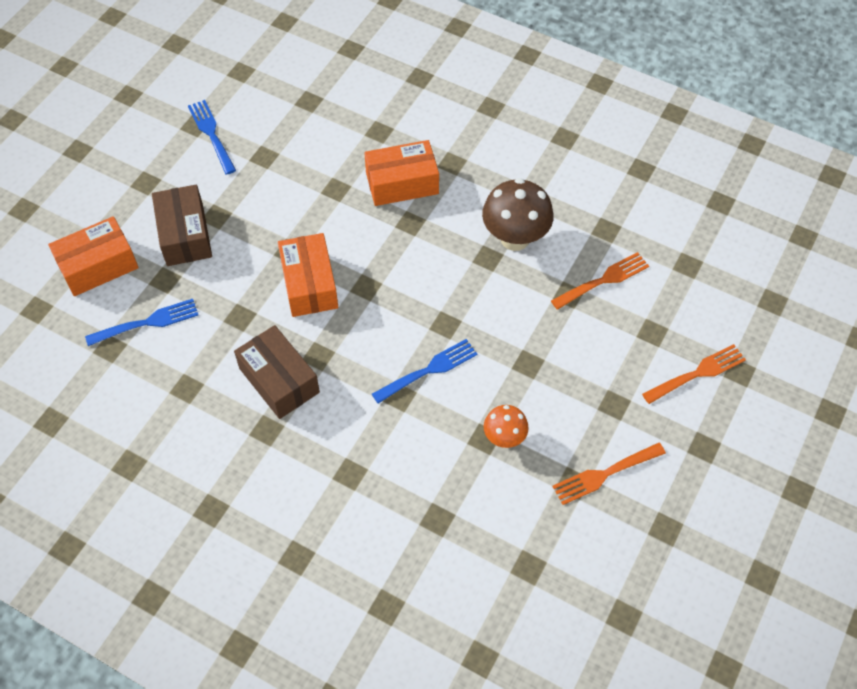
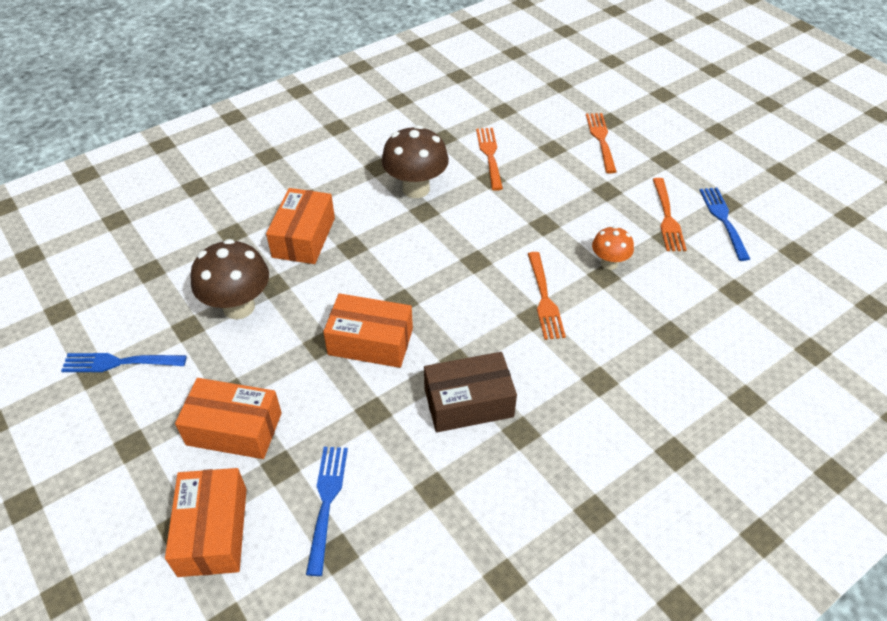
camera: 65 degrees left, 10 degrees down
brown box [152,185,212,266] -> orange box [175,378,282,459]
blue fork [372,339,478,404] -> blue fork moved to [700,188,750,261]
none -> brown mushroom [190,239,269,320]
none -> orange fork [528,252,566,340]

